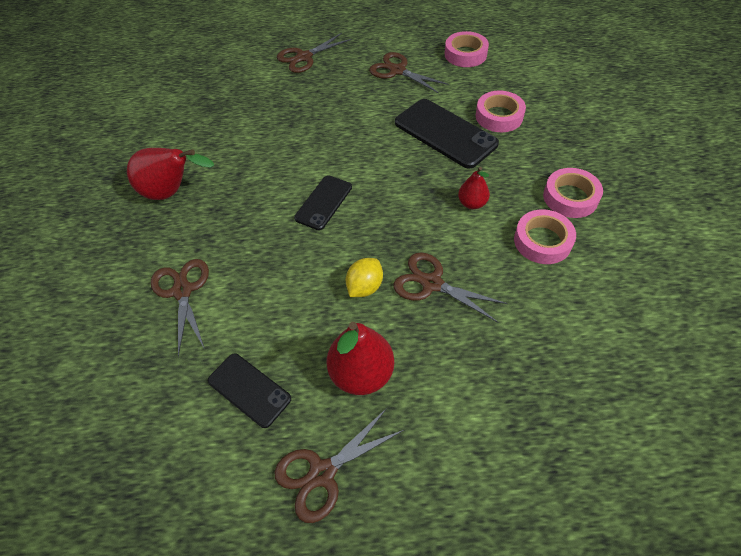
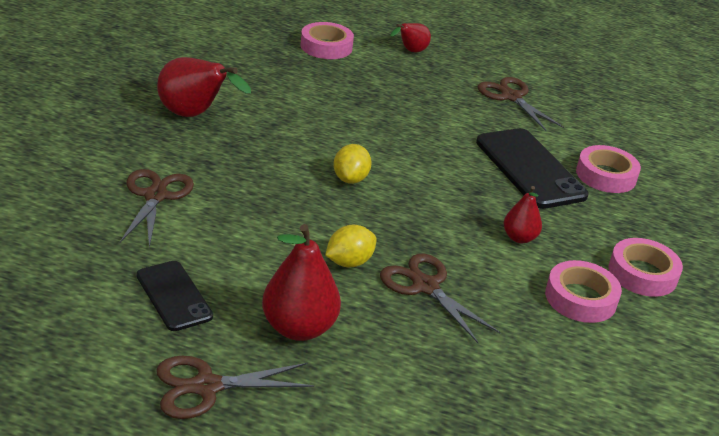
camera: 15 degrees right, 20 degrees down
brown scissors [277,33,352,73] -> red pear [390,23,431,52]
black phone [294,175,352,230] -> yellow lemon [333,144,372,184]
pink tape [445,31,489,67] -> pink tape moved to [300,22,354,59]

